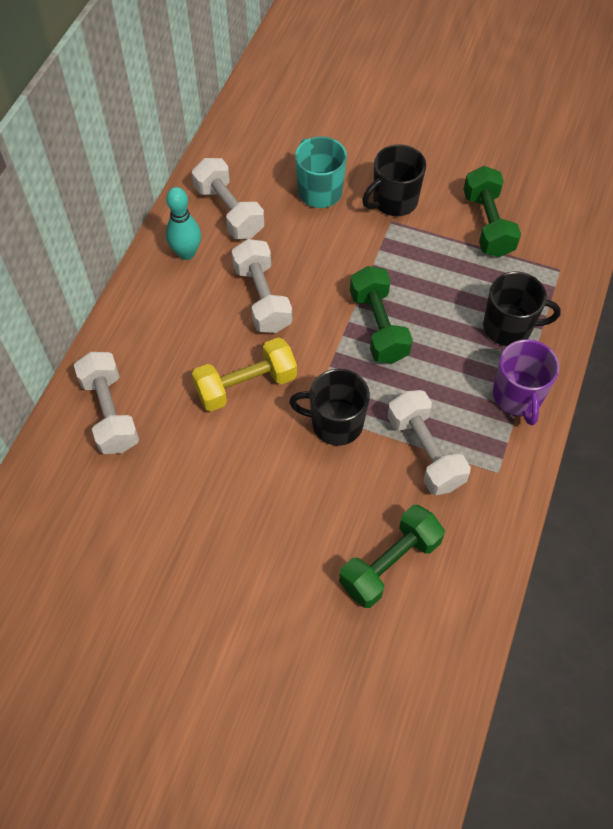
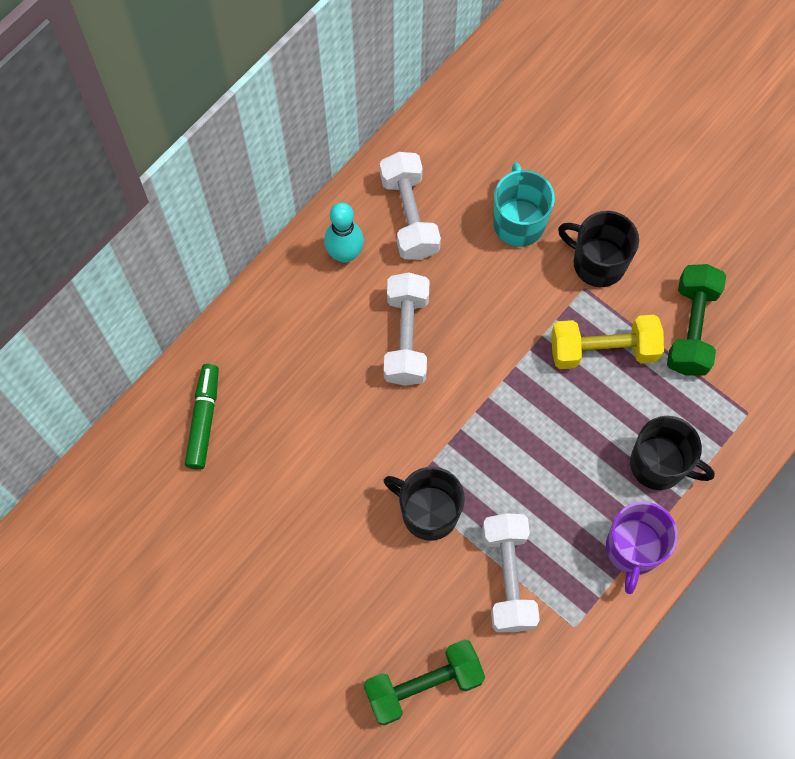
camera: 20 degrees right, 10 degrees up
white dumbbell [74,352,139,454] -> green marker [185,364,219,470]
yellow dumbbell [192,337,297,412] -> yellow dumbbell moved to [551,315,664,369]
green dumbbell [350,266,413,363] -> none
black mug [362,144,426,216] -> black mug turned 45 degrees clockwise [558,211,639,287]

